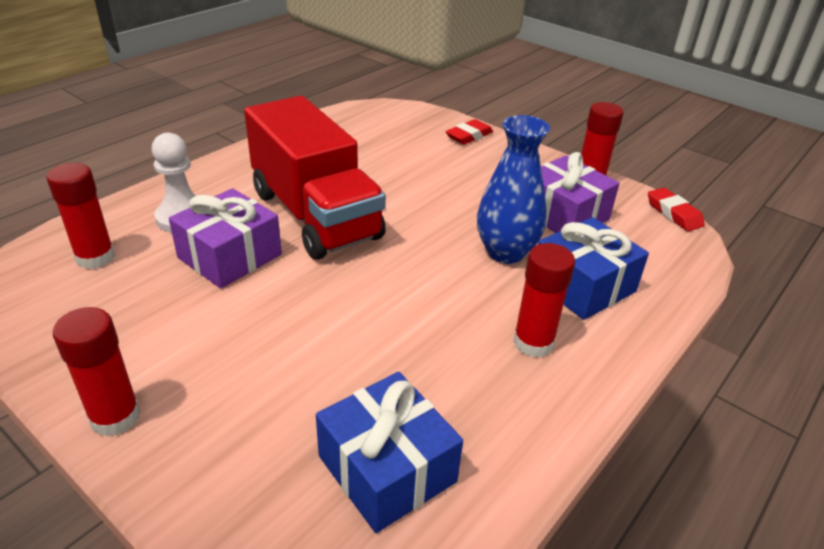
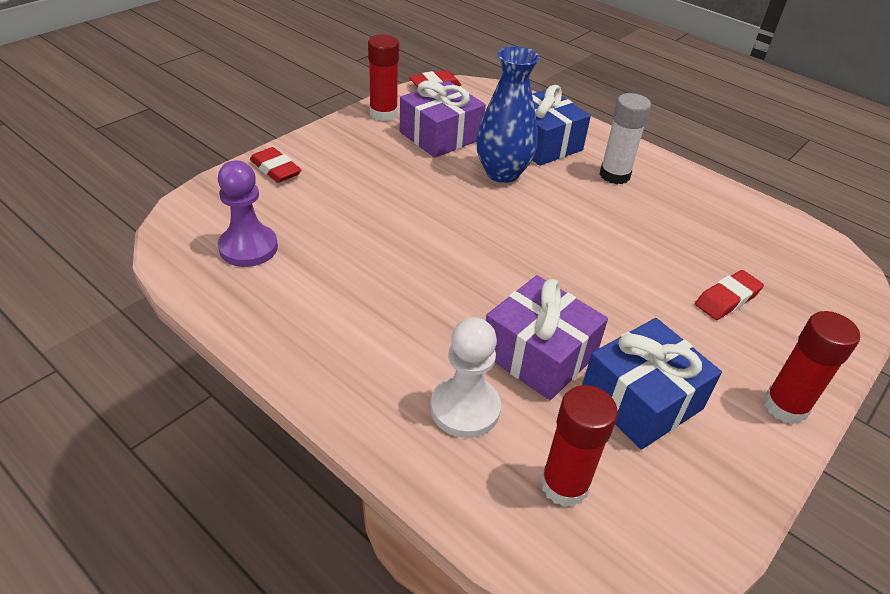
camera: 90 degrees left, 5 degrees up
red truck [244,96,386,259] -> none
blue gift [316,372,463,533] -> blue gift moved to [582,318,722,450]
red glue stick [513,243,575,358] -> white glue stick [600,93,651,184]
none -> purple pawn [218,160,278,267]
none -> red eraser [695,270,764,320]

